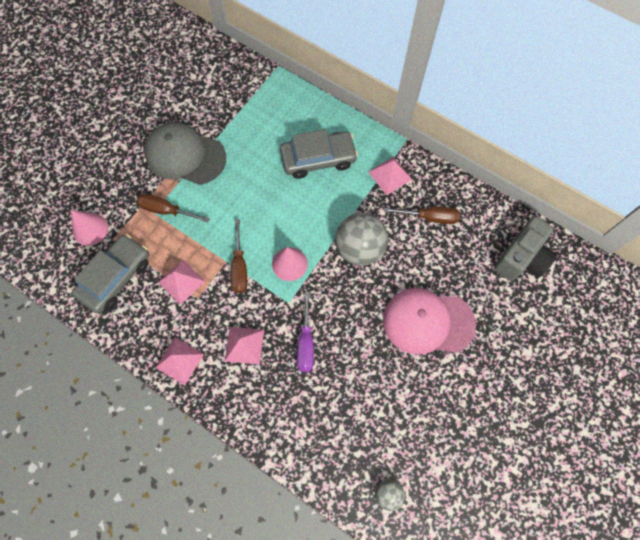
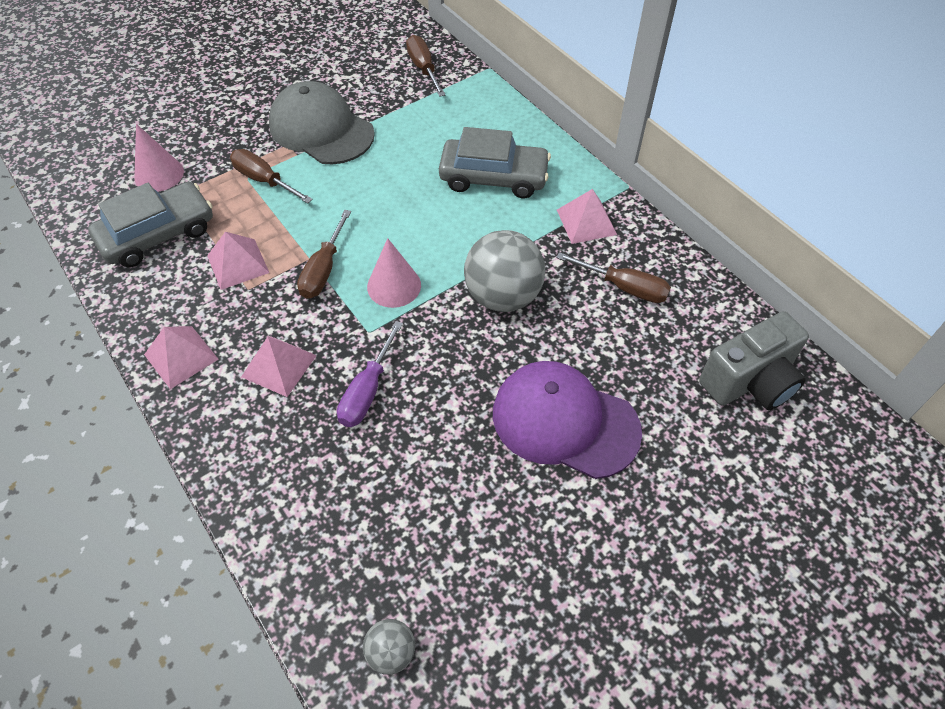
camera: 20 degrees right, 15 degrees down
pink cap [383,288,476,355] -> purple cap [493,361,642,479]
none -> brown screwdriver [406,35,446,97]

